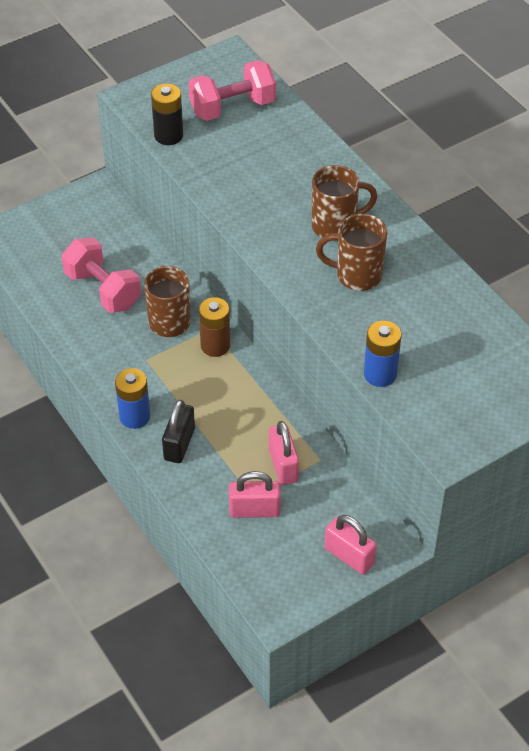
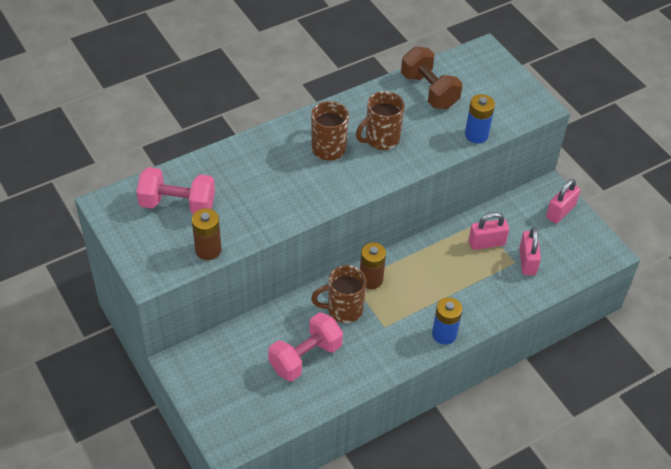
camera: 90 degrees left, 0 degrees up
black battery [151,84,183,145] -> brown battery [192,208,221,260]
black padlock [162,399,195,463] -> none
pink dumbbell [189,60,276,121] -> pink dumbbell turned 60 degrees counterclockwise [136,167,215,214]
brown mug [316,214,387,291] -> brown mug turned 45 degrees clockwise [356,91,405,150]
none -> brown dumbbell [401,46,462,109]

